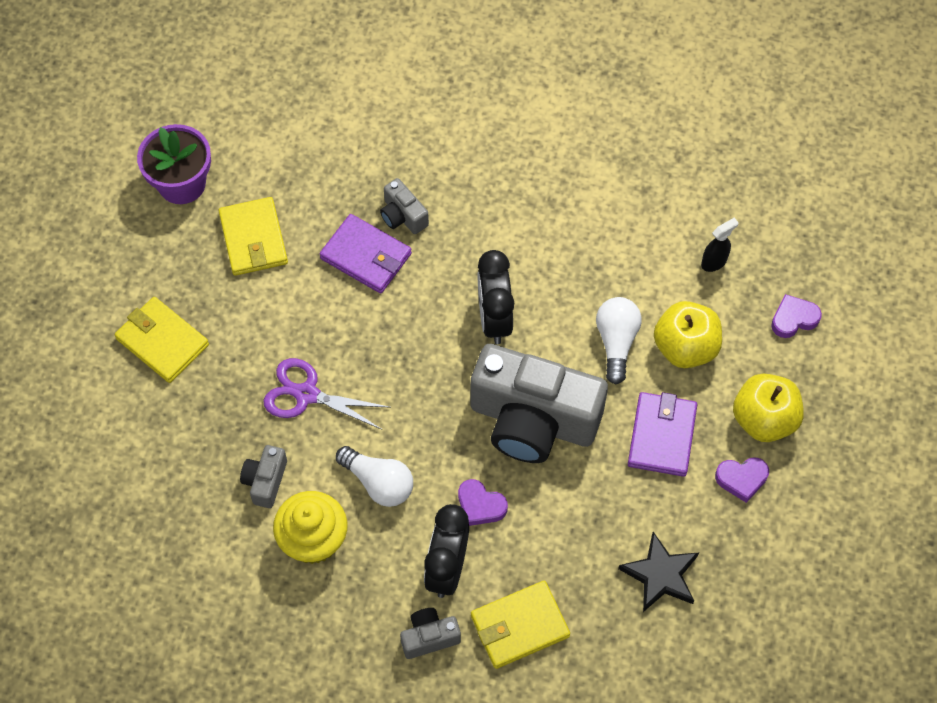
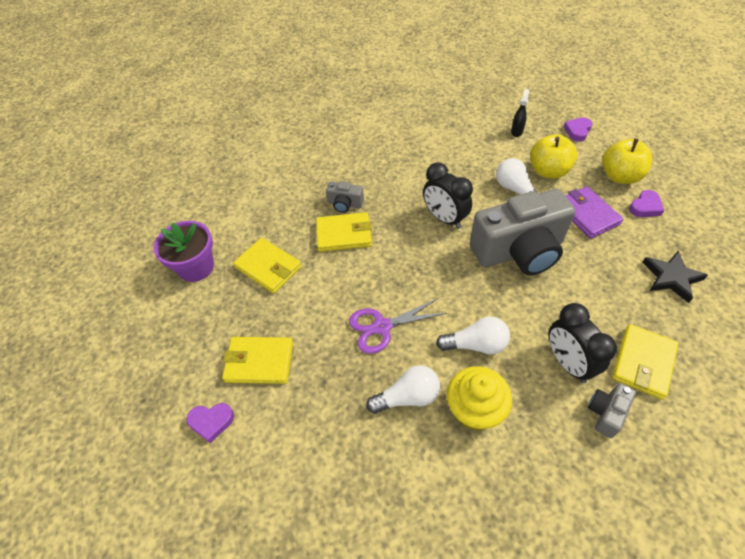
camera: 35 degrees left, 10 degrees down
grey camera [240,445,287,508] -> white light bulb [366,365,440,414]
purple wallet [320,214,412,294] -> yellow wallet [316,212,372,252]
purple heart [458,479,508,526] -> purple heart moved to [186,403,234,443]

